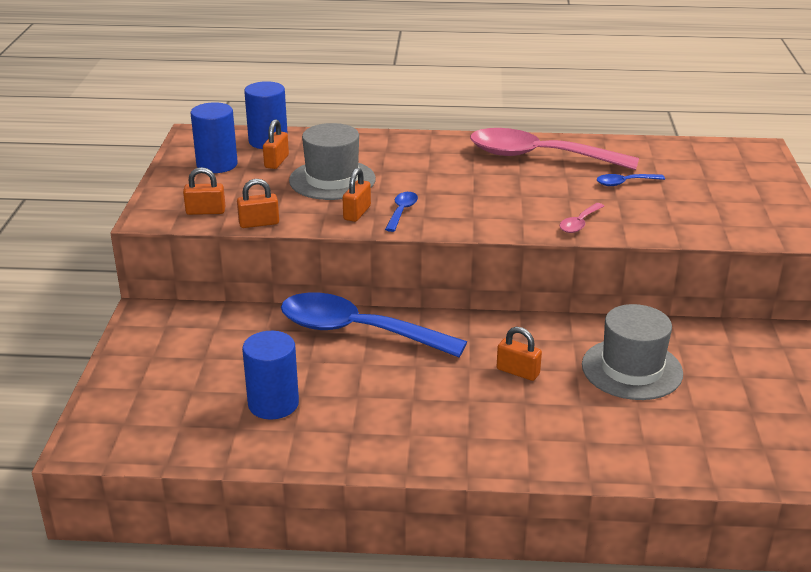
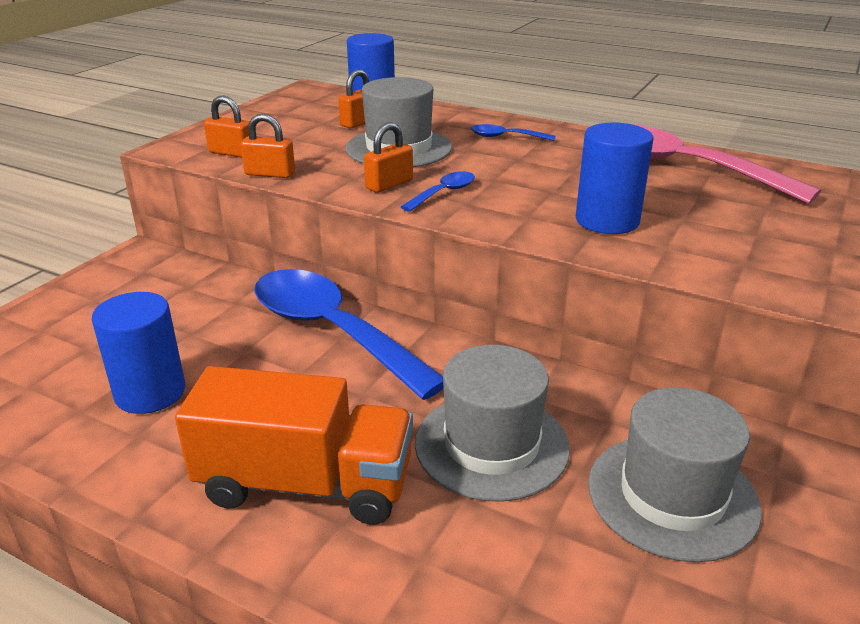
camera: 25 degrees right, 0 degrees up
blue cylinder [191,102,238,173] -> blue cylinder moved to [576,123,654,234]
orange padlock [497,327,542,381] -> grey hat [415,345,570,502]
pink spoon [559,203,604,233] -> none
blue spoon [597,174,665,186] -> blue spoon moved to [471,124,555,141]
none -> orange truck [175,366,413,525]

